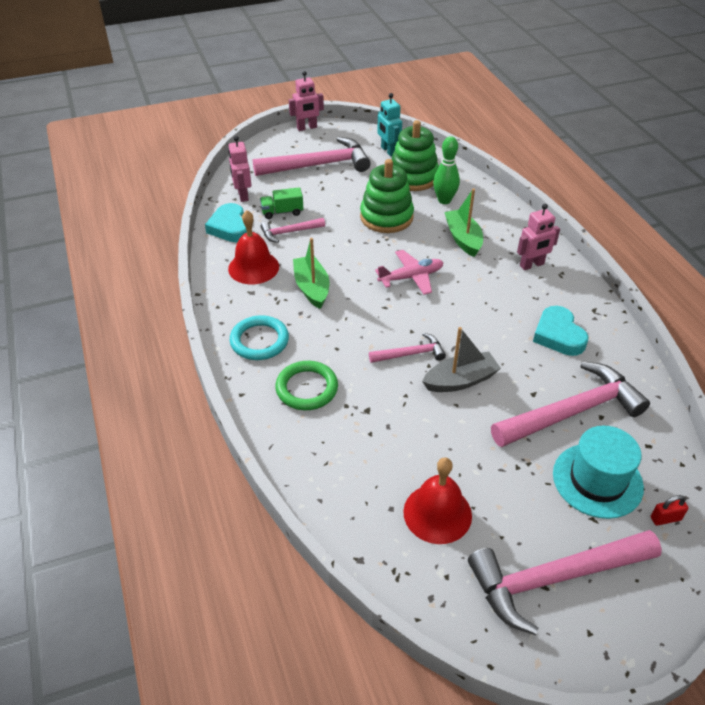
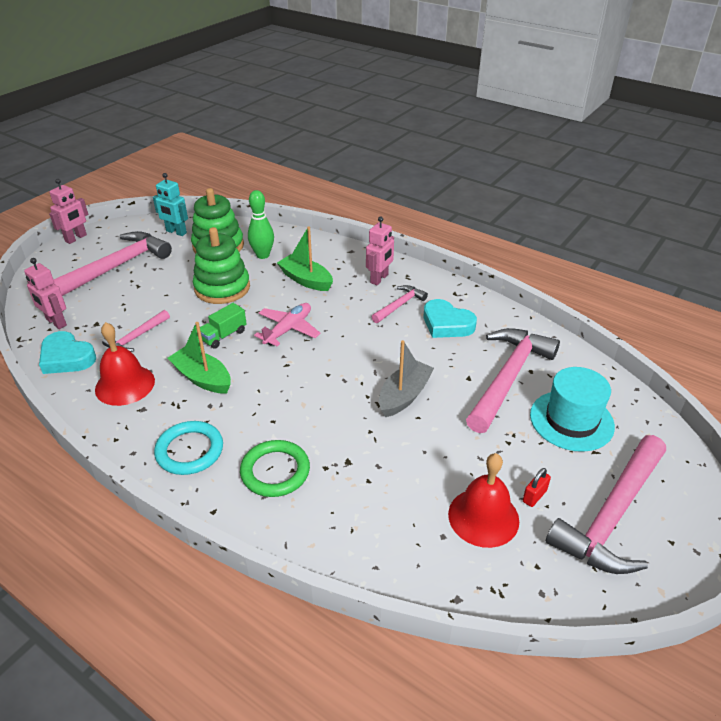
camera: 35 degrees left, 5 degrees down
green truck [260,187,303,219] -> green truck moved to [200,303,247,349]
pink hammer [369,333,446,363] -> pink hammer moved to [372,285,428,323]
red padlock [651,495,688,526] -> red padlock moved to [523,468,551,507]

